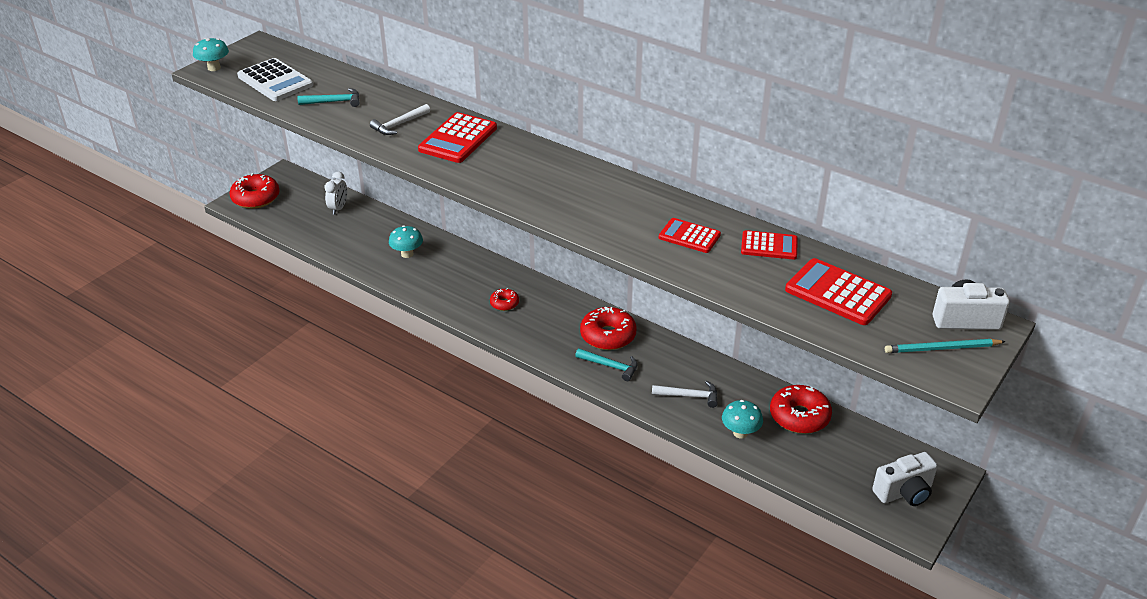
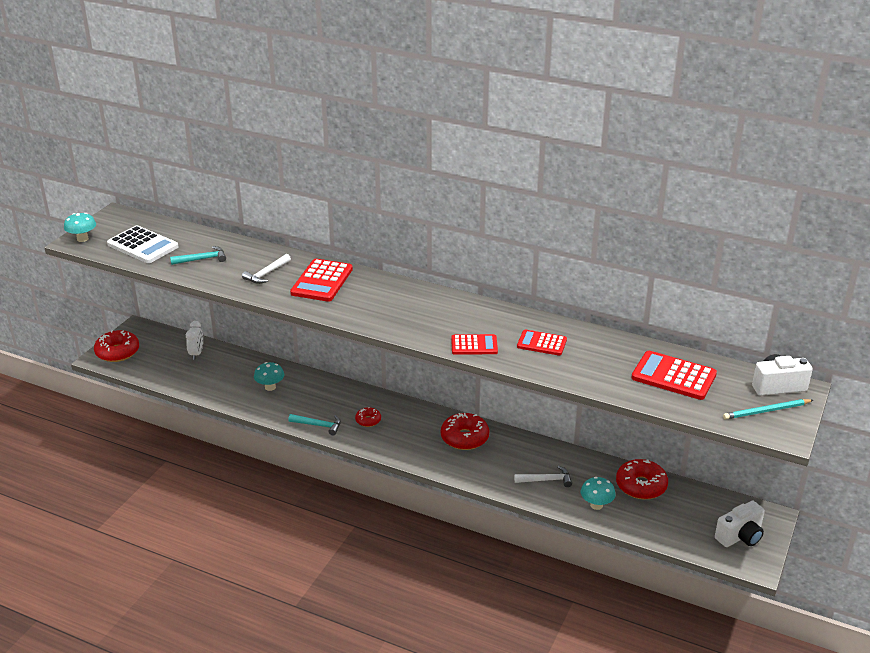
camera: 10 degrees left, 5 degrees down
turquoise hammer [575,348,638,381] -> turquoise hammer moved to [288,414,341,436]
red calculator [741,230,798,260] -> red calculator moved to [451,334,498,355]

